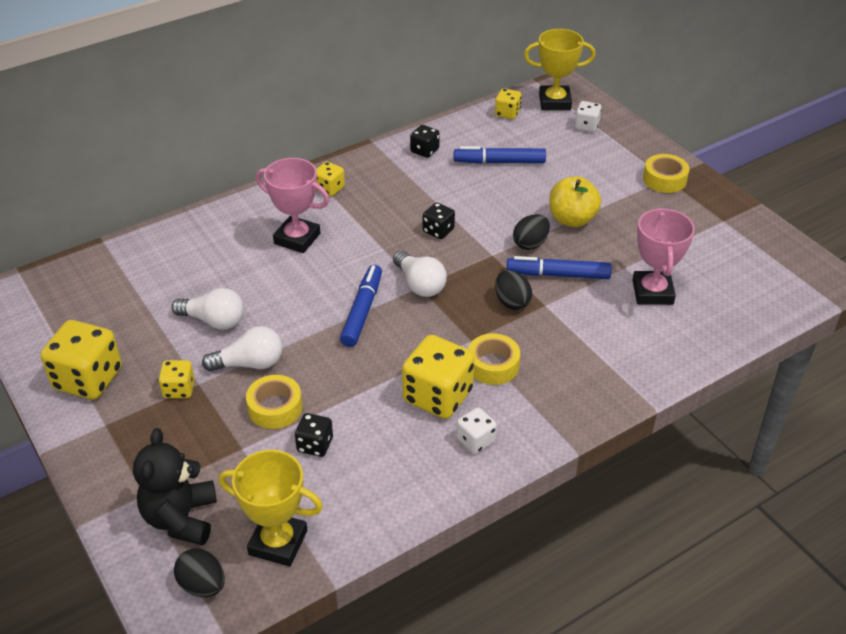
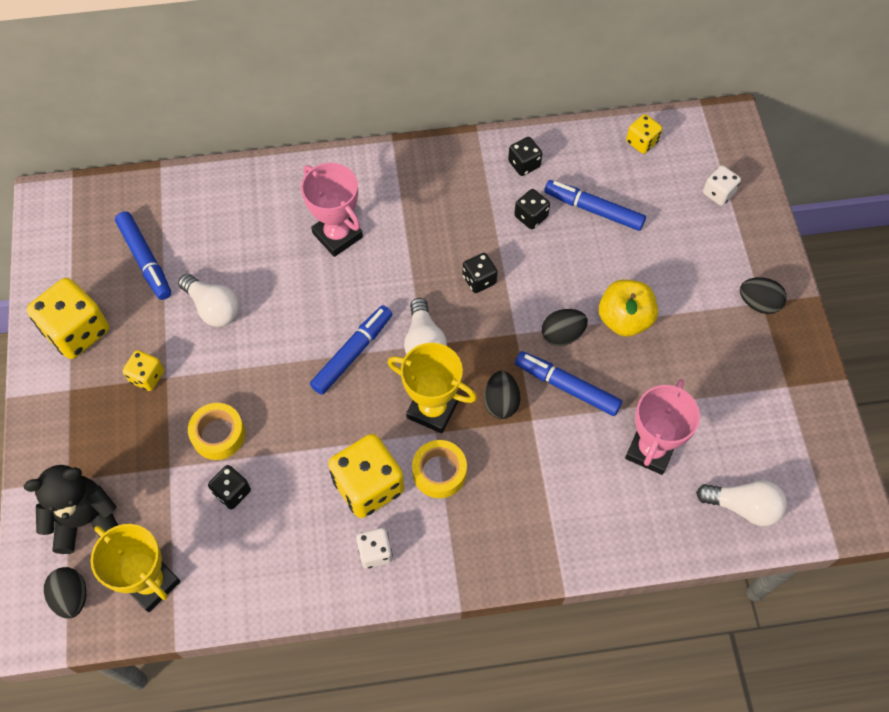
camera: 25 degrees right, 20 degrees up
black teddy bear [133,428,217,546] -> black teddy bear turned 45 degrees clockwise [23,465,118,554]
white light bulb [202,326,282,372] -> white light bulb moved to [696,480,787,526]
yellow dice [316,162,345,196] -> none
yellow trophy [524,29,595,110] -> yellow trophy moved to [388,343,477,433]
yellow tape [643,154,689,193] -> black egg [740,277,787,314]
none -> blue marker [115,211,171,300]
none -> black dice [514,189,550,229]

